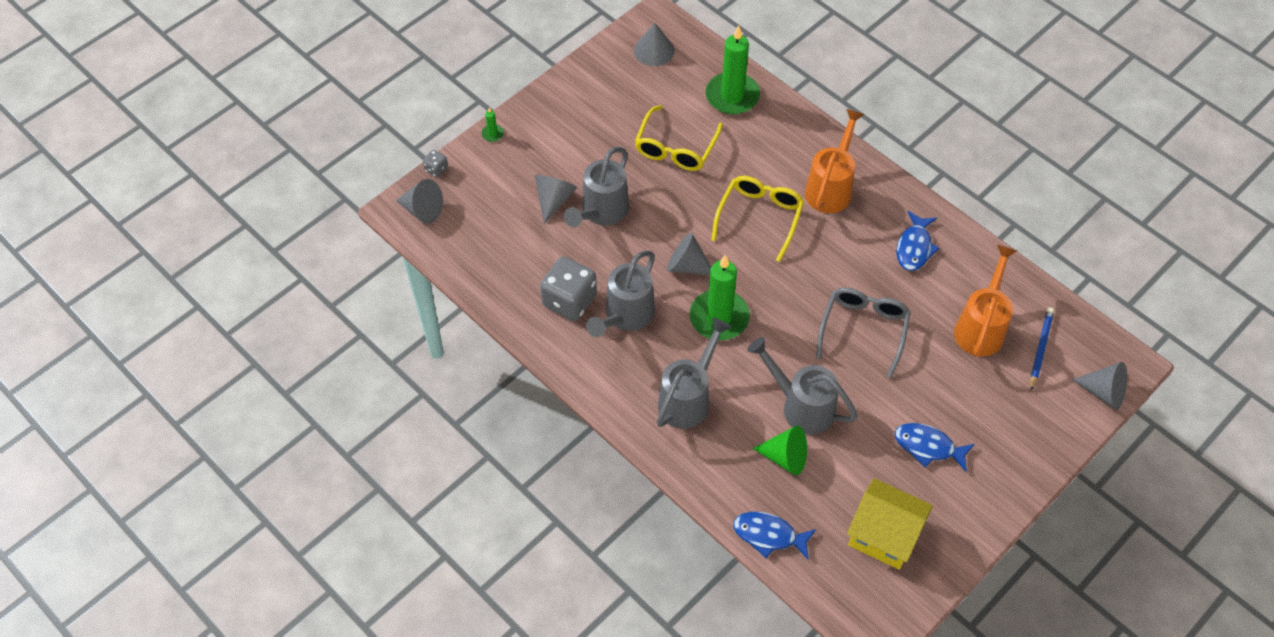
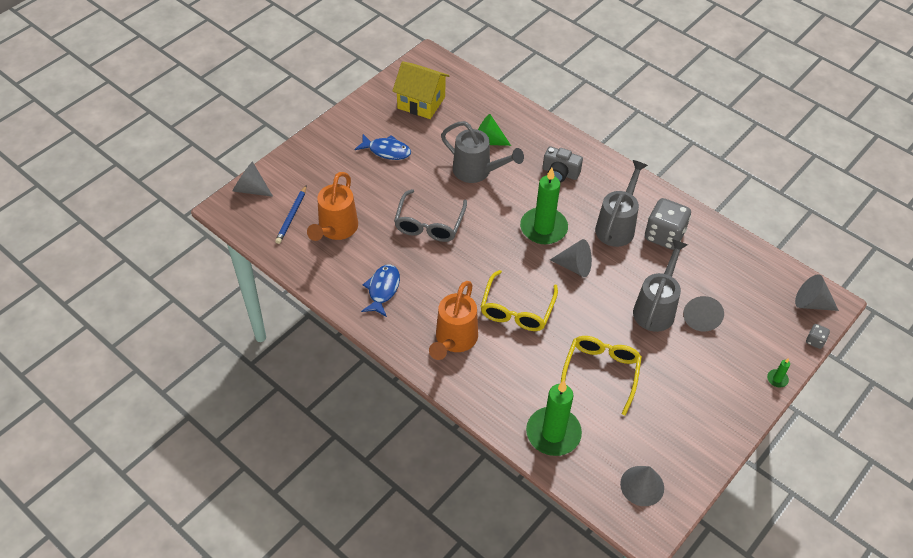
camera: 175 degrees right, 5 degrees down
grey watering can [657,318,731,429] -> grey camera [543,146,583,183]
blue fish [733,512,816,560] -> none

